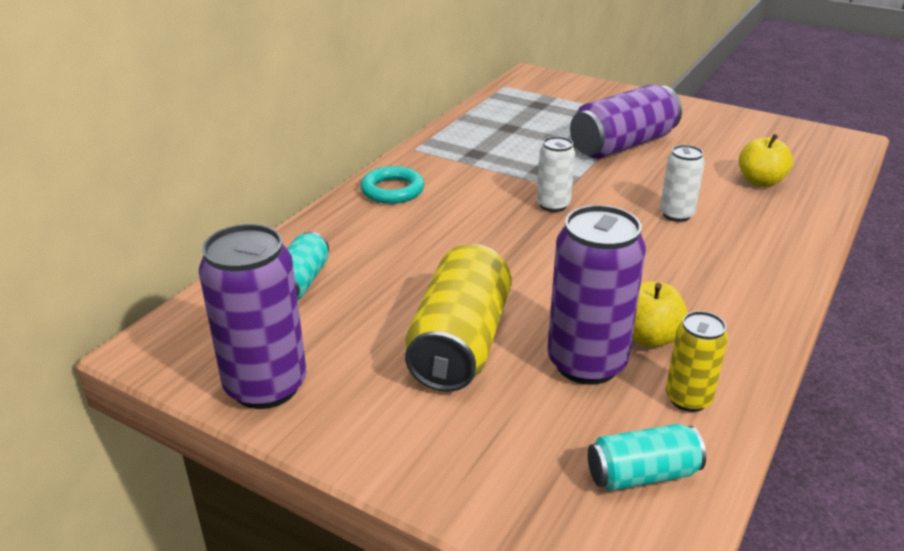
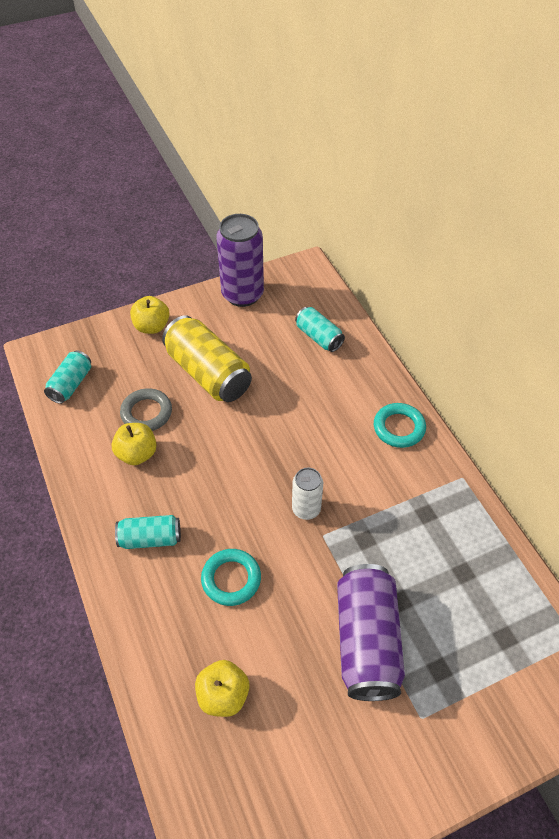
camera: 125 degrees right, 20 degrees up
purple can [547,205,646,385] -> grey ring [120,388,172,431]
white can [660,145,705,222] -> turquoise ring [201,549,261,606]
yellow can [666,311,728,412] -> none
none -> turquoise can [115,515,181,549]
none -> yellow apple [130,296,170,334]

